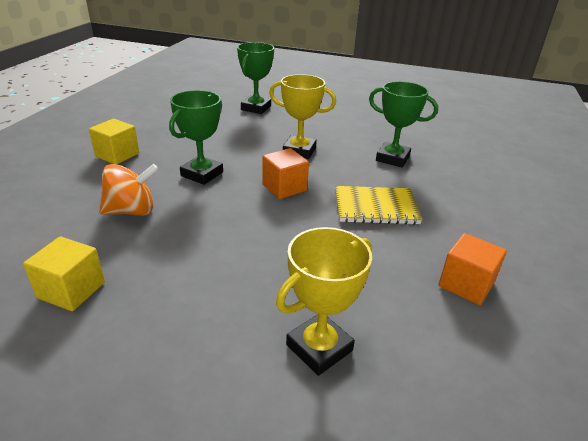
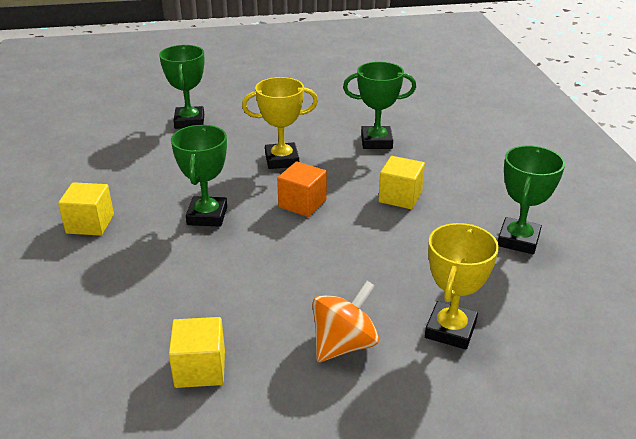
camera: 25 degrees left, 0 degrees up
orange spinning top [99,164,159,215] -> orange spinning top moved to [312,281,379,362]
yellow notebook [335,186,422,225] -> yellow cube [378,156,425,209]
orange cube [438,233,507,305] -> green trophy [498,145,565,254]

